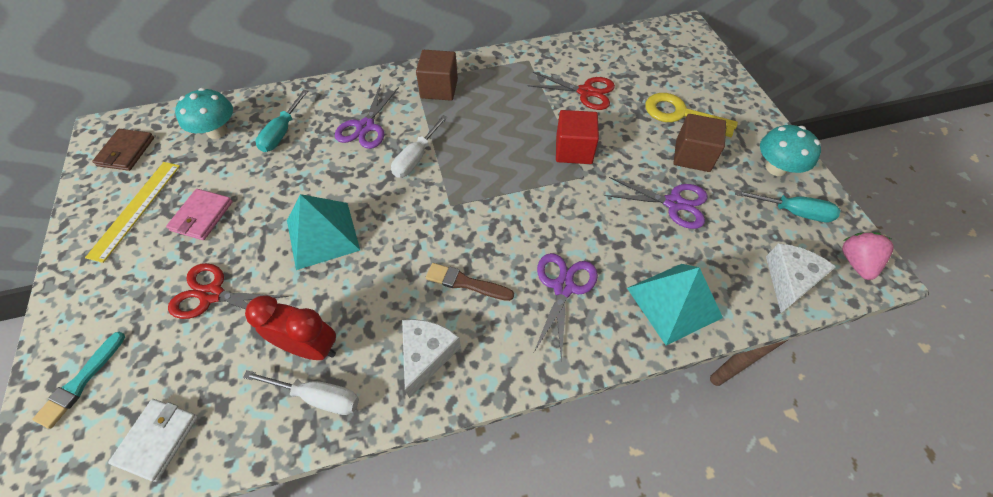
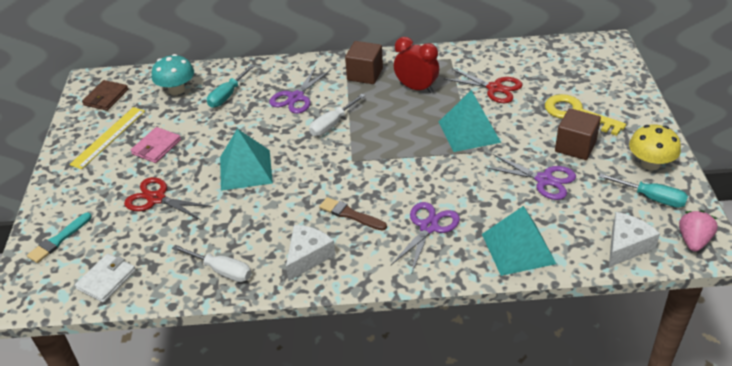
camera: 15 degrees right, 15 degrees down
red clock [245,295,336,360] -> red clock moved to [394,37,439,93]
red cube [556,110,599,164] -> turquoise pyramid [439,90,501,152]
turquoise mushroom [760,125,821,176] -> yellow mushroom [629,124,681,170]

